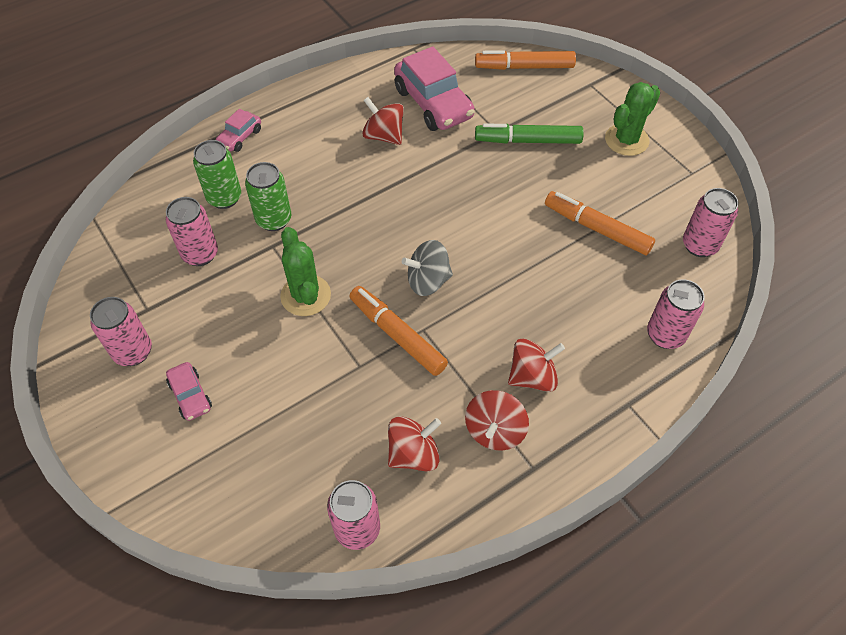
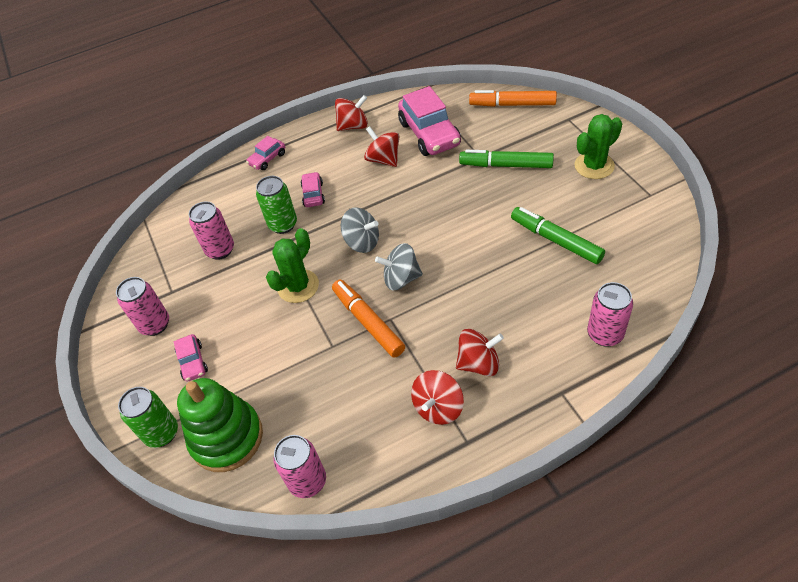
camera: 15 degrees right, 5 degrees down
green can [193,140,241,209] -> green can moved to [118,387,178,448]
green cactus [280,227,331,316] -> green cactus turned 45 degrees clockwise [266,228,319,303]
red spinning top [388,416,441,472] -> red spinning top moved to [335,95,368,131]
orange marker [545,191,655,255] -> green marker [511,207,605,264]
pink can [683,188,739,257] -> none
none -> green stacking toy [177,378,263,472]
none -> pink car [301,172,325,207]
none -> grey spinning top [341,207,379,253]

